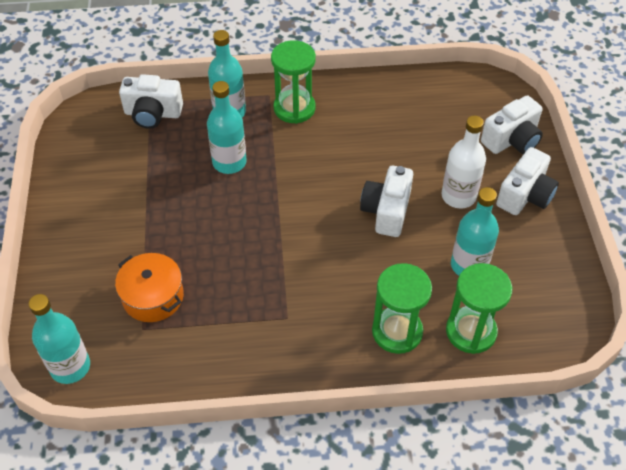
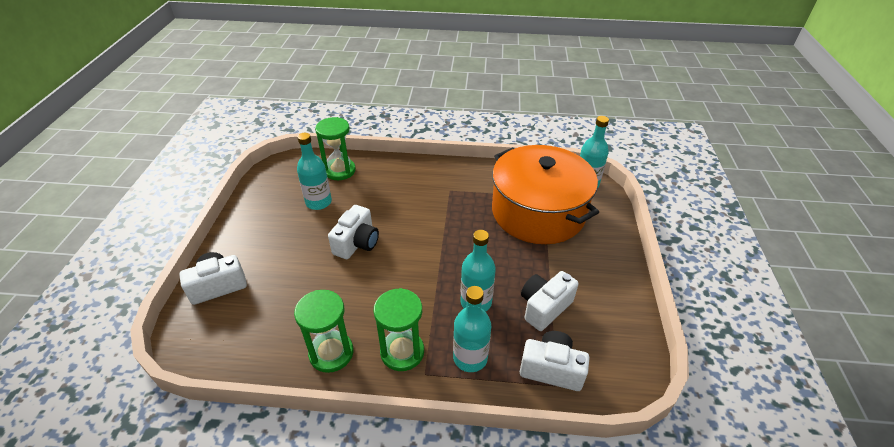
camera: 170 degrees left, 10 degrees down
orange pot [115,253,184,322] -> orange pot [492,145,599,244], size x2.20
green hourglass [372,263,432,354] -> green hourglass moved to [294,290,354,373]
white bottle [441,116,486,208] -> none
white camera [496,147,559,215] -> white camera moved to [521,271,579,331]

